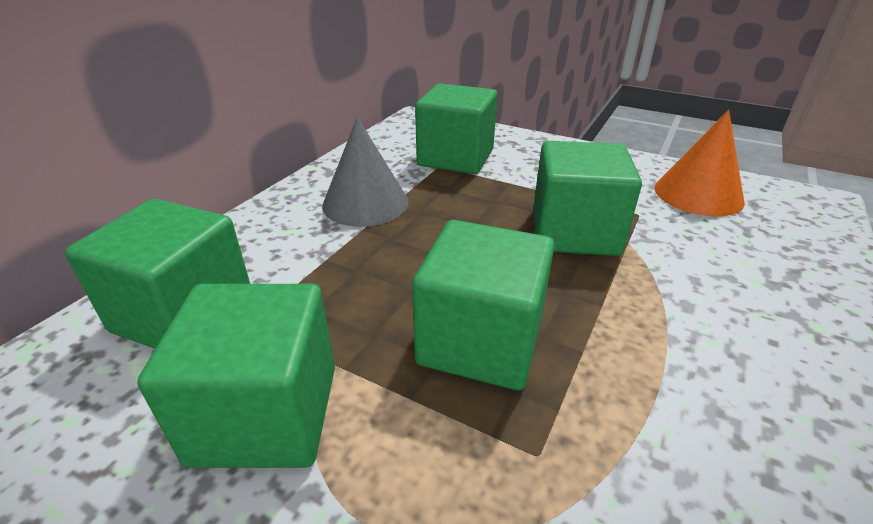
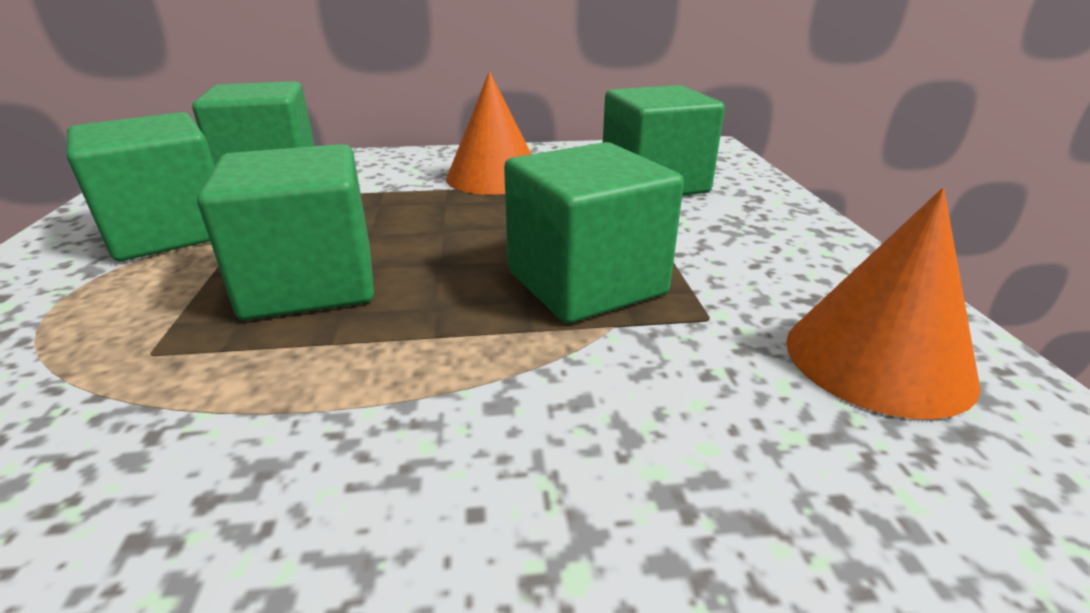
camera: 55 degrees right, 5 degrees down
grey cone [322,117,408,227] -> orange cone [446,71,531,195]

